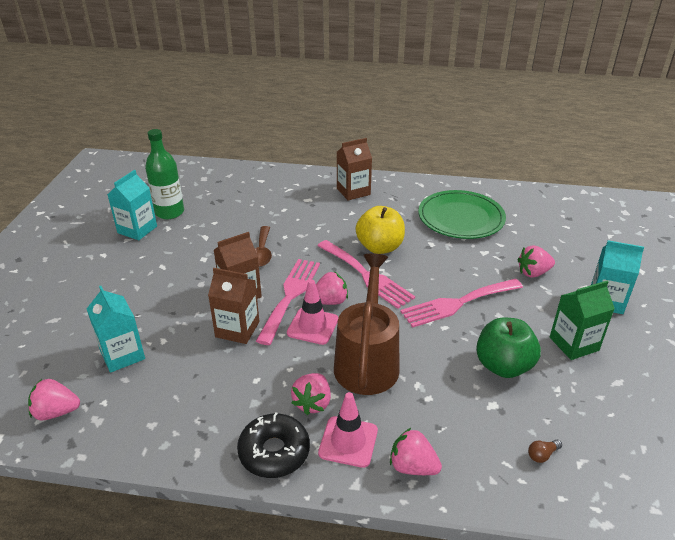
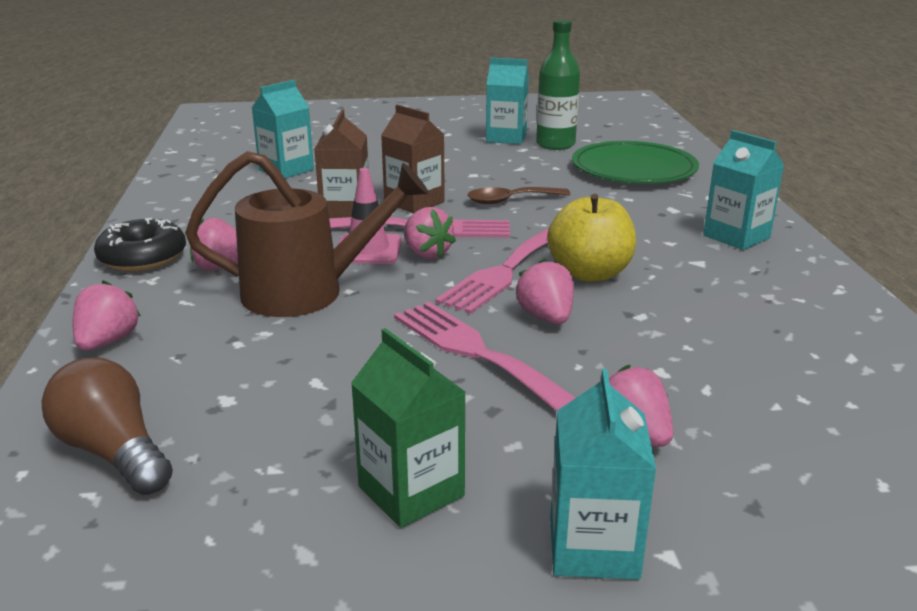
camera: 75 degrees right, 10 degrees down
pink strawberry [28,379,80,420] -> pink strawberry moved to [516,258,574,324]
pink traffic cone [318,392,378,468] -> none
brown carton [337,138,372,200] -> turquoise carton [703,130,784,250]
green plate [418,190,506,239] -> green plate moved to [572,141,699,184]
green apple [476,318,541,378] -> none
brown light bulb [528,440,562,463] -> brown light bulb [42,357,173,495], size x2.44

